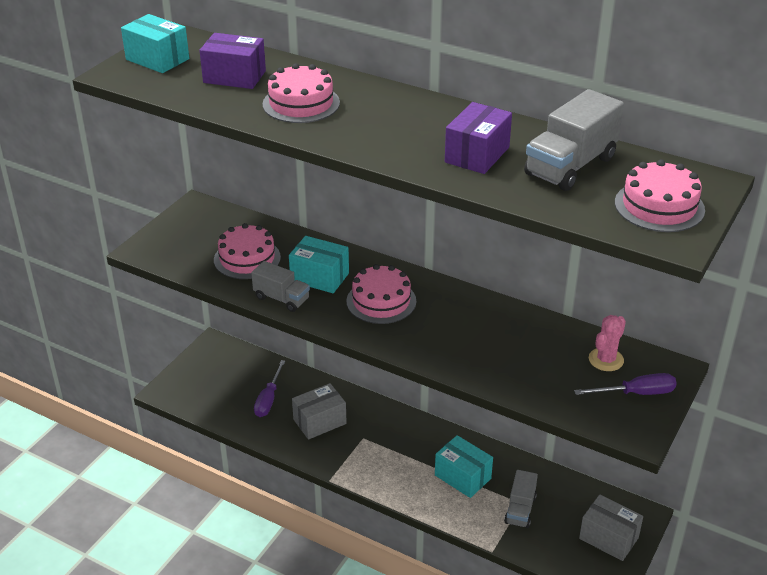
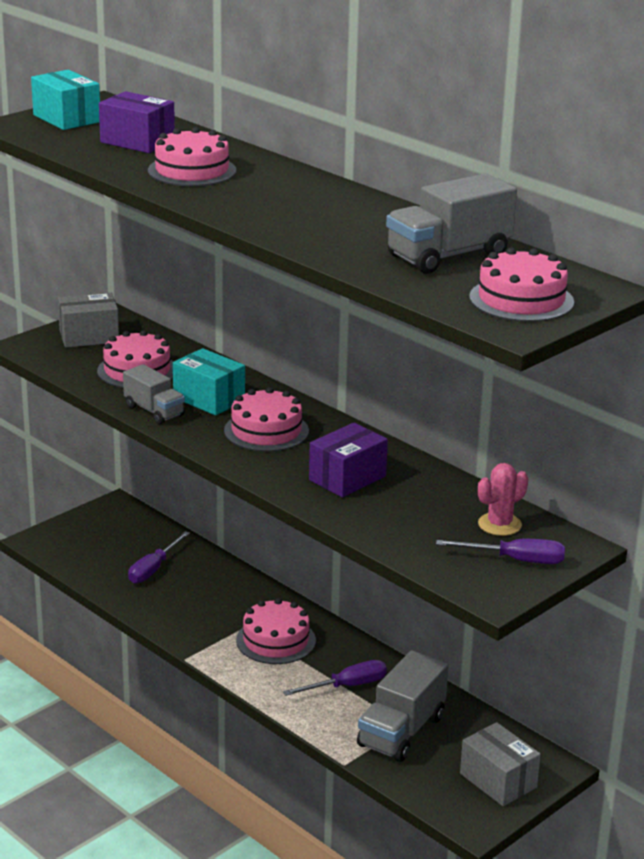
camera: 15 degrees right, 10 degrees down
grey box [292,383,347,440] -> grey box moved to [58,293,119,348]
turquoise box [435,435,493,498] -> purple screwdriver [283,660,387,696]
purple box [445,102,512,174] -> purple box moved to [309,423,388,497]
grey truck [504,470,538,528] -> grey truck [357,650,449,762], size x1.59
none -> pink cake [236,598,316,664]

